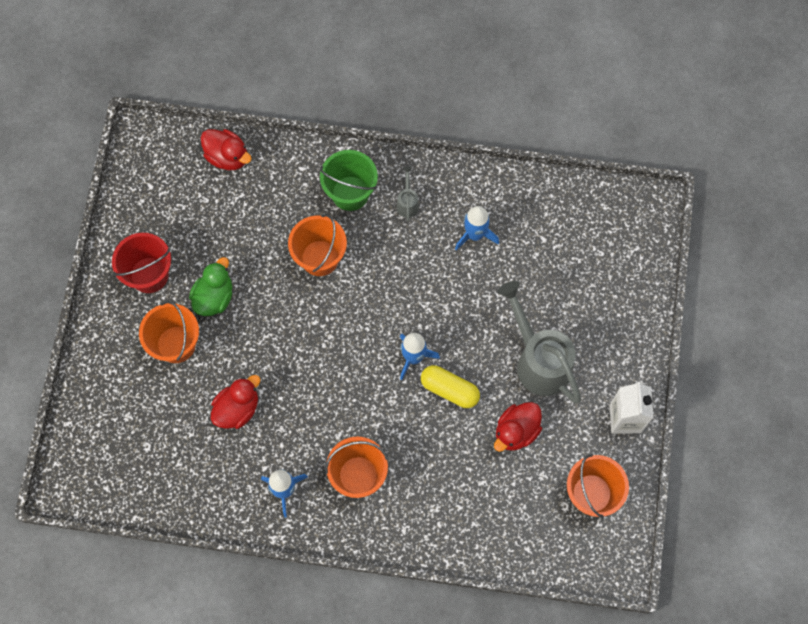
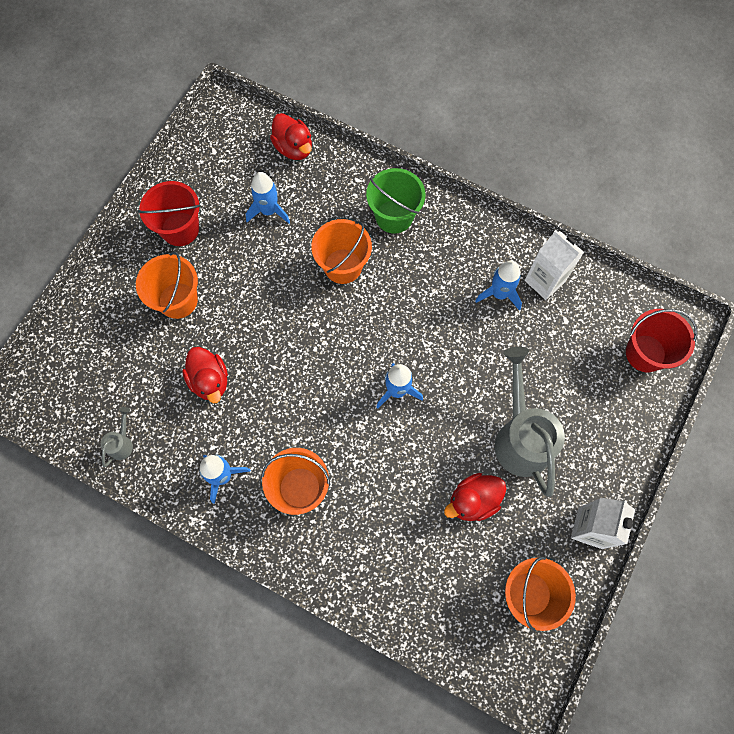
camera: 20 degrees right, 0 degrees up
green duck [189,257,232,316] -> none
red duck [211,375,260,429] -> red duck turned 90 degrees clockwise [182,347,228,403]
grey watering can [396,166,419,222] -> grey watering can moved to [101,407,133,467]
yellow capsule [421,365,480,408] -> none
none -> blue rocket [246,172,290,223]
none -> white carton [525,230,584,300]
none -> red bucket [626,309,698,372]

